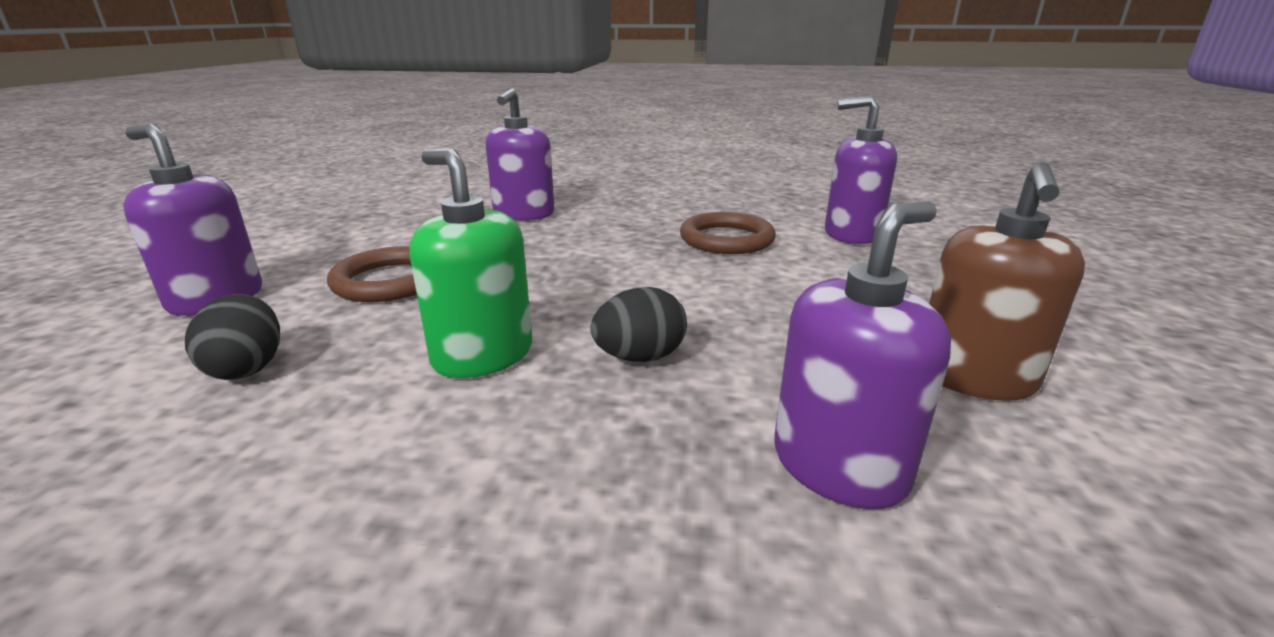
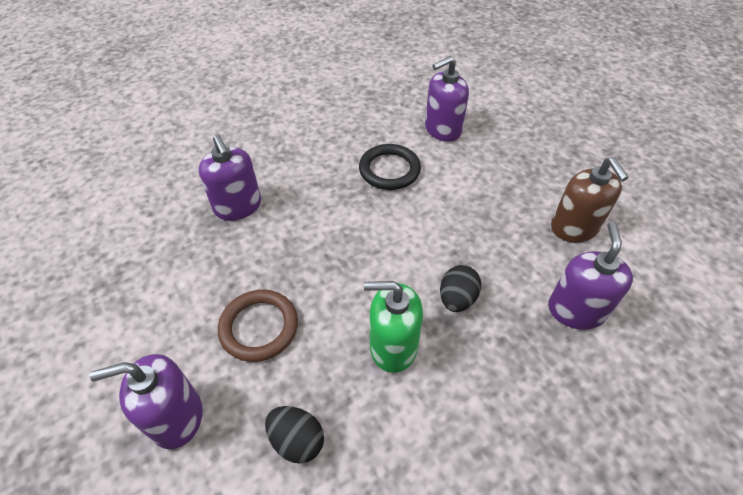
camera: 40 degrees left, 25 degrees up
brown ring [680,212,776,254] -> black ring [359,144,421,190]

